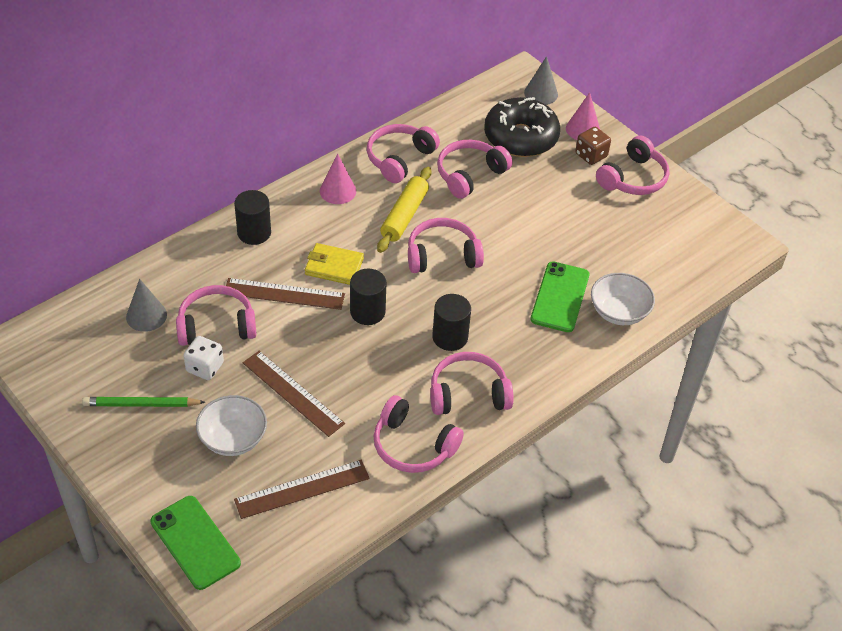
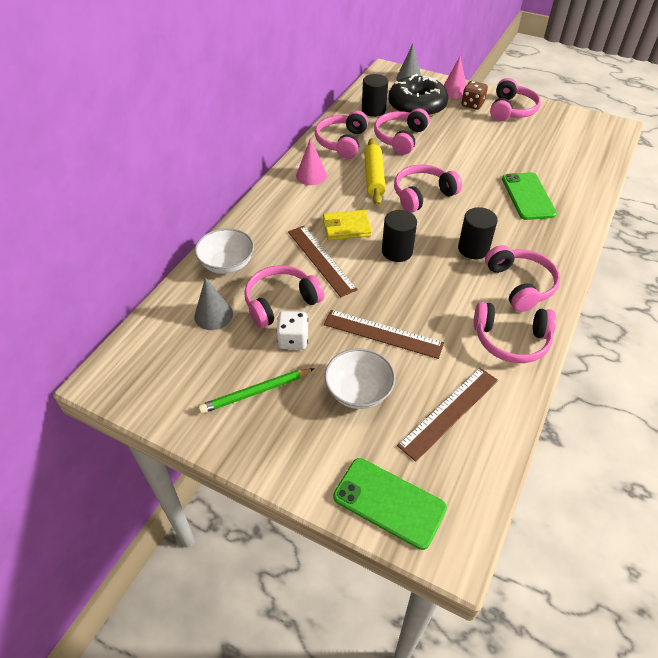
camera: 20 degrees left, 0 degrees up
brown ruler [226,278,345,310] -> brown ruler turned 75 degrees clockwise [288,226,358,297]
black cylinder [234,190,271,245] -> black cylinder moved to [362,74,388,117]
pink headphones [430,352,514,415] -> pink headphones turned 105 degrees clockwise [485,245,560,312]
white bowl [591,273,655,325] -> white bowl moved to [195,228,254,274]

